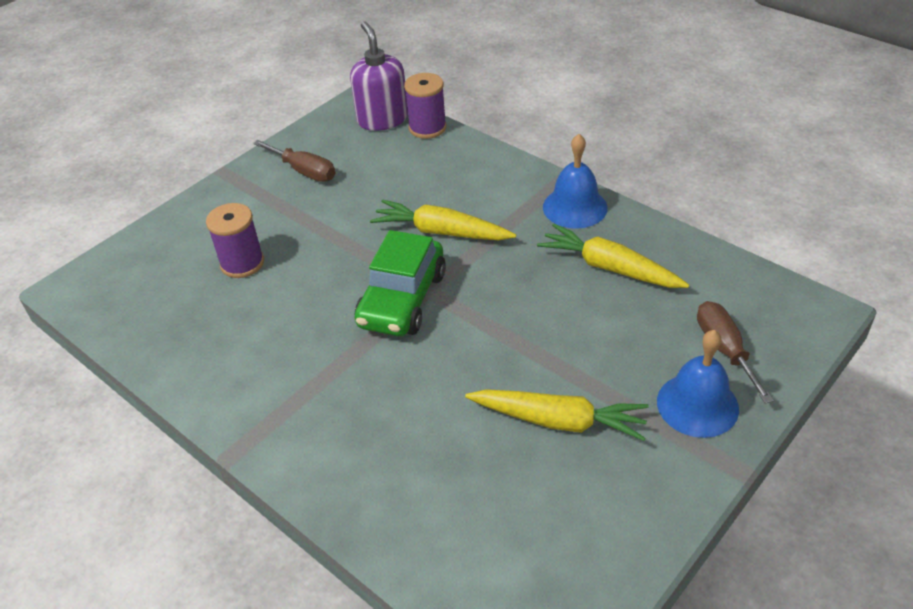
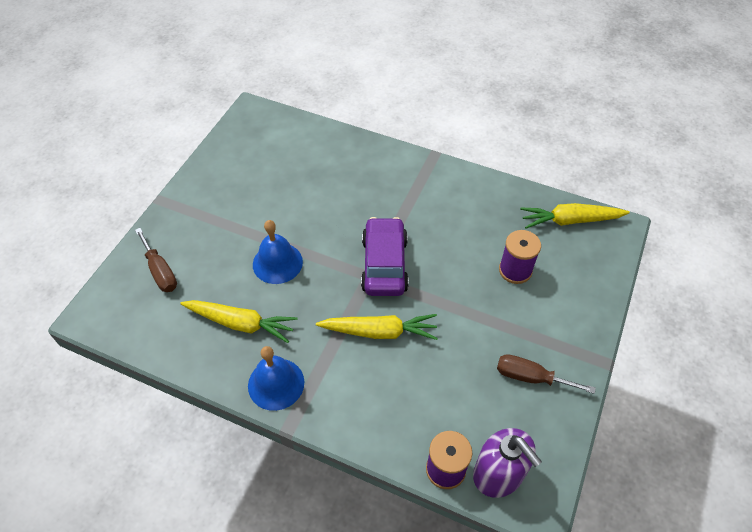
camera: 160 degrees right, 10 degrees up
green car [355,230,446,336] -> purple car [361,217,409,296]
yellow carrot [465,389,649,441] -> yellow carrot moved to [520,203,630,229]
blue bell [657,330,739,438] -> blue bell moved to [253,220,303,284]

